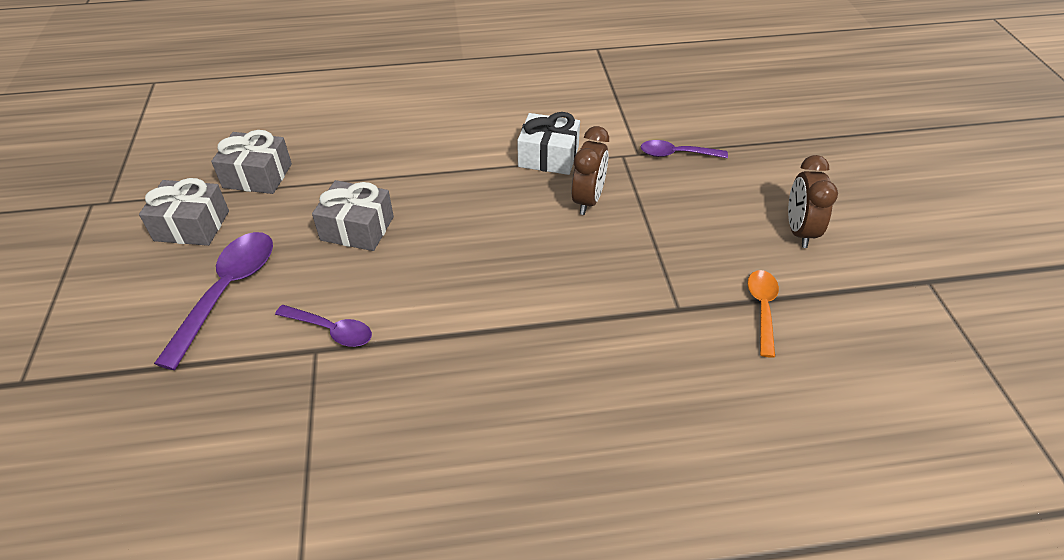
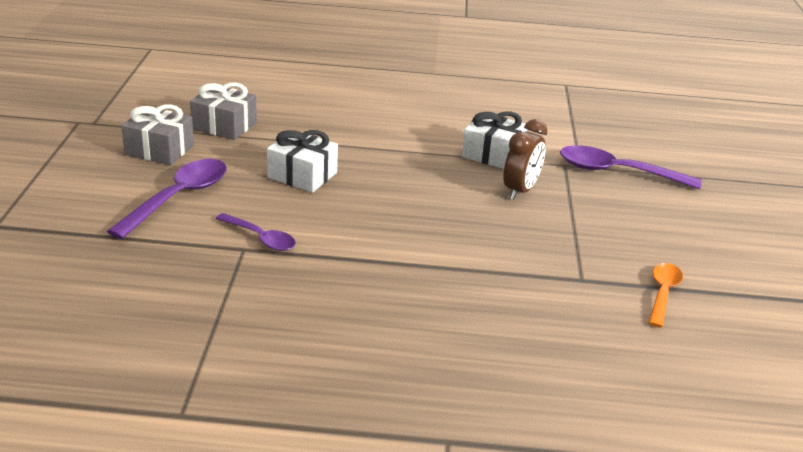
camera: 10 degrees right, 15 degrees down
grey gift [312,180,394,251] -> white gift [267,130,338,193]
purple spoon [641,140,728,158] -> purple spoon [560,145,702,189], size x1.66
brown clock [788,155,838,248] -> none

